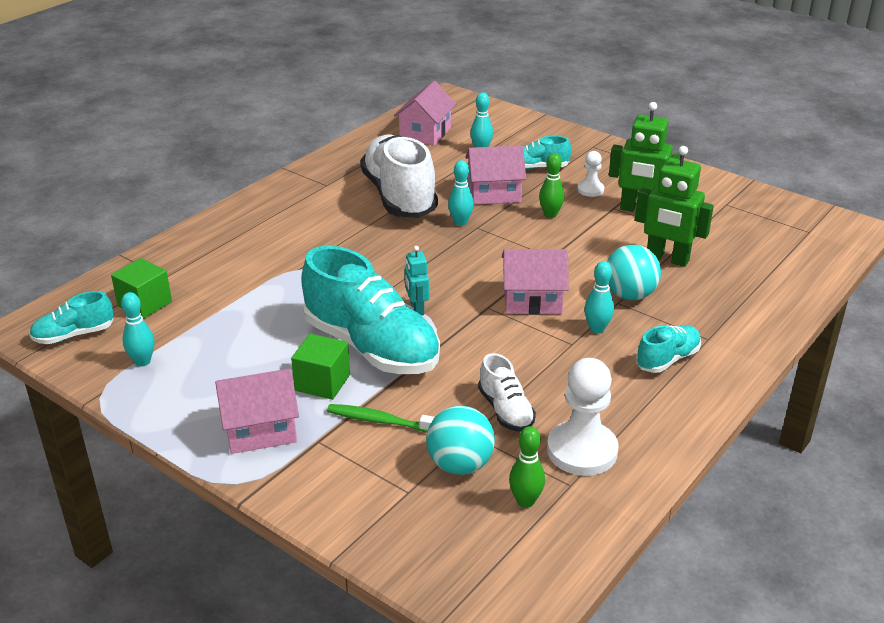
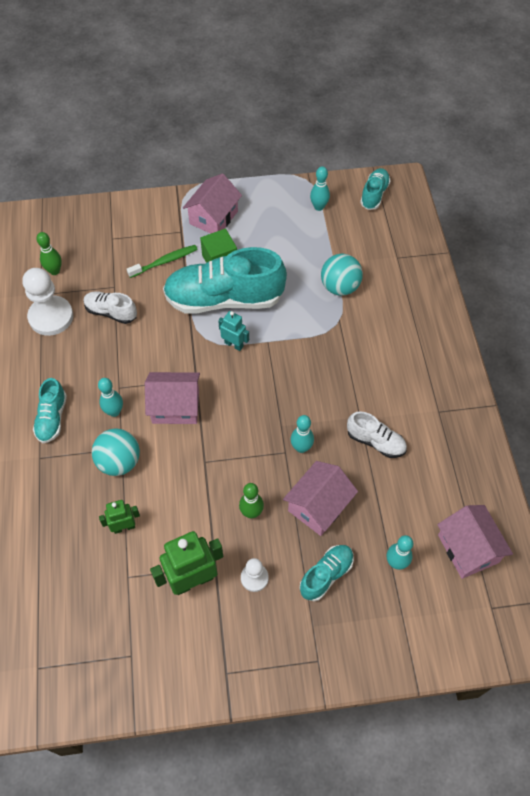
camera: 135 degrees right, 25 degrees up
green cube [111,258,172,319] -> none
white shoe [360,135,438,218] -> white shoe [347,411,407,458], size x0.48
turquoise ball [426,406,495,475] -> turquoise ball moved to [321,254,363,296]
pink house [502,249,569,315] -> pink house turned 45 degrees clockwise [145,372,200,424]
green robot [635,146,714,267] -> green robot [99,500,140,534], size x0.56

